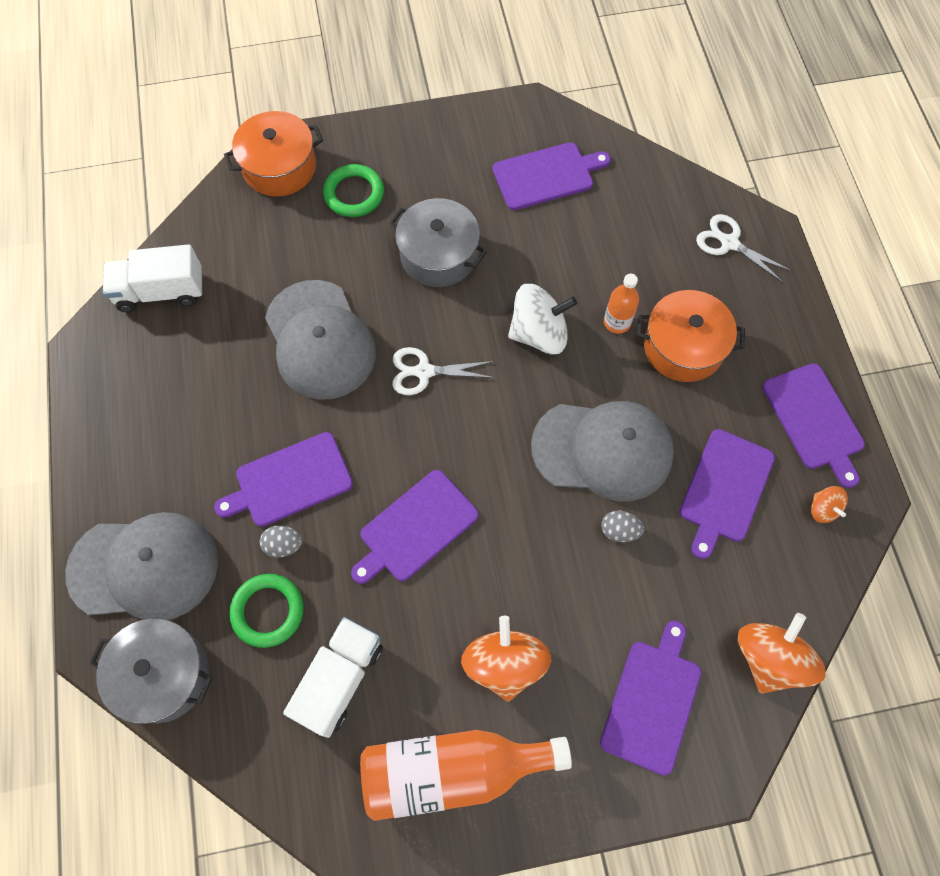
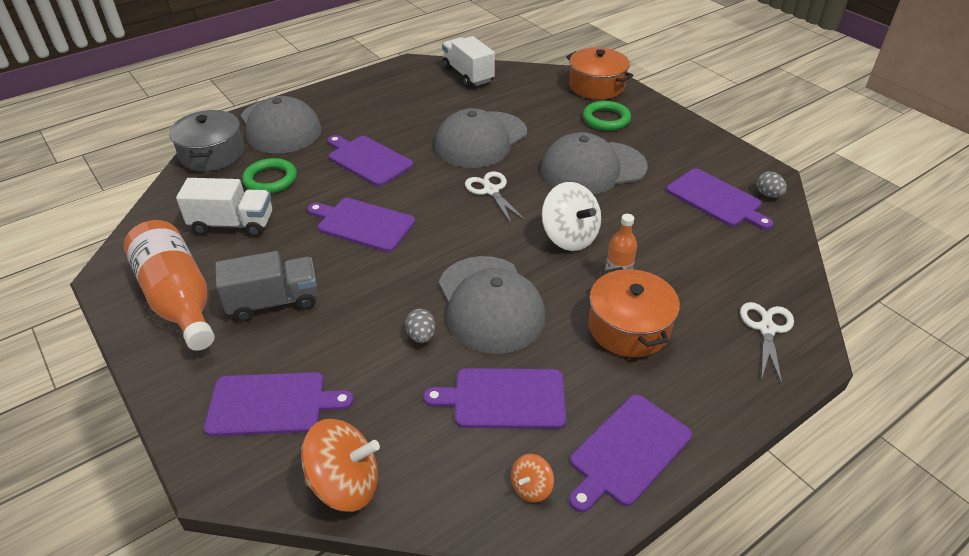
camera: 65 degrees right, 25 degrees down
grey egg [260,526,303,558] -> grey egg moved to [757,171,787,198]
grey pot [390,198,487,287] -> grey cap [541,132,648,195]
orange spinning top [461,616,551,702] -> grey truck [215,251,318,322]

